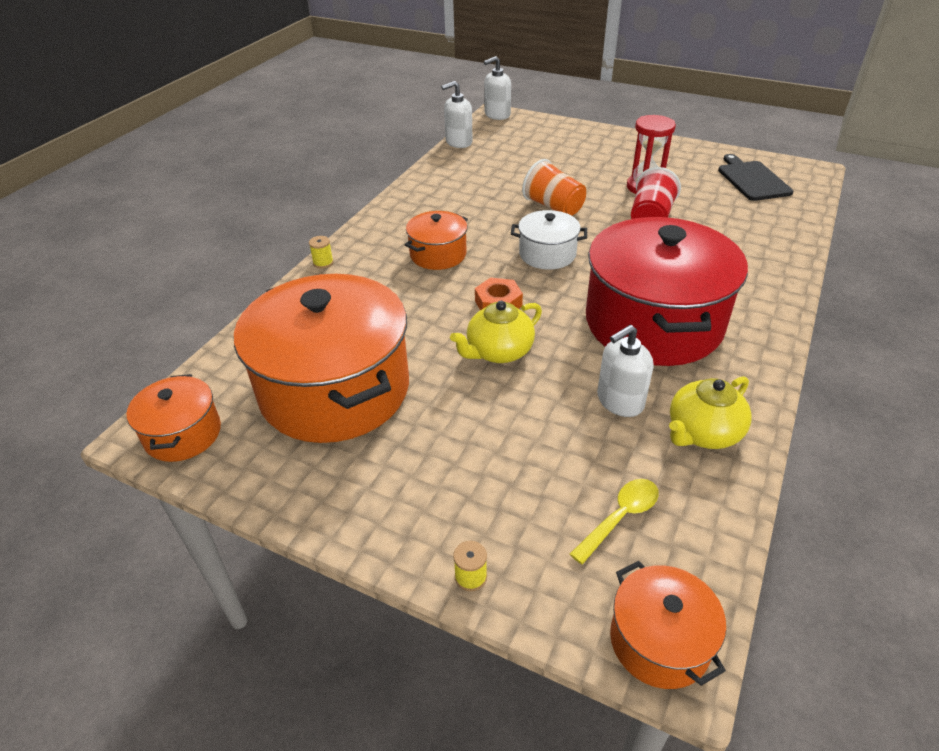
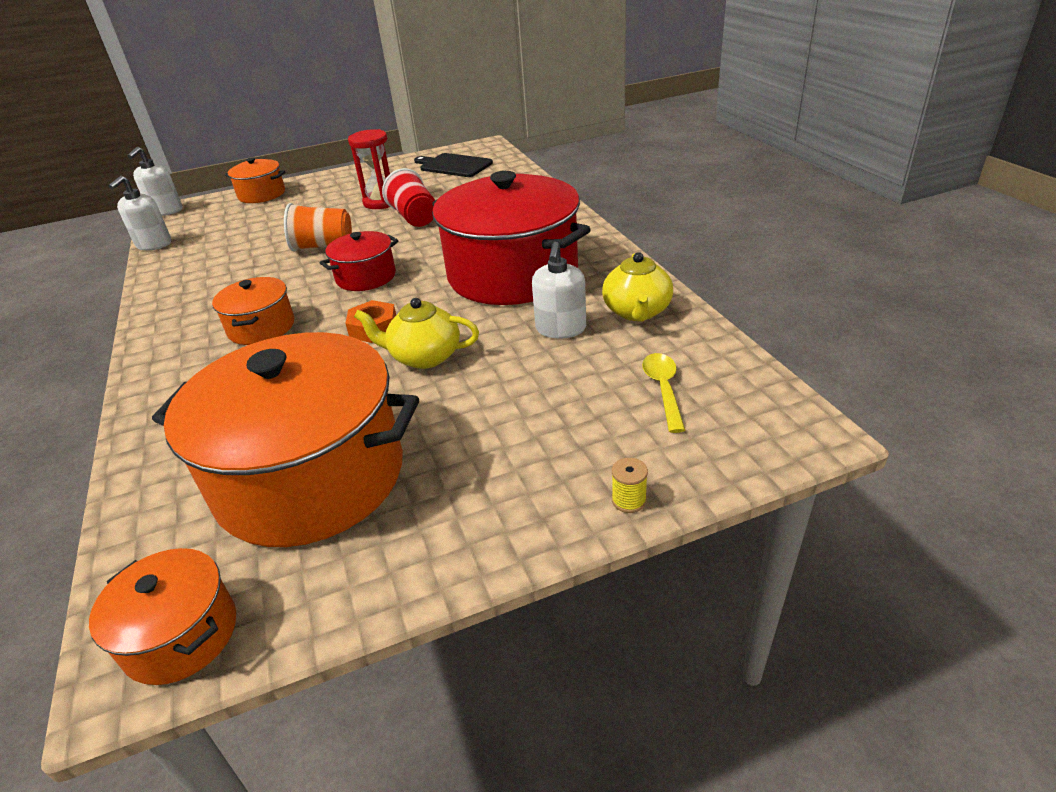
camera: 45 degrees left, 5 degrees down
yellow spool [309,236,334,269] -> none
yellow teapot [450,301,542,363] -> yellow teapot turned 90 degrees clockwise [354,298,479,369]
white pot [511,210,587,270] -> red pot [320,231,398,291]
orange pot [610,561,726,689] -> orange pot moved to [225,158,286,203]

